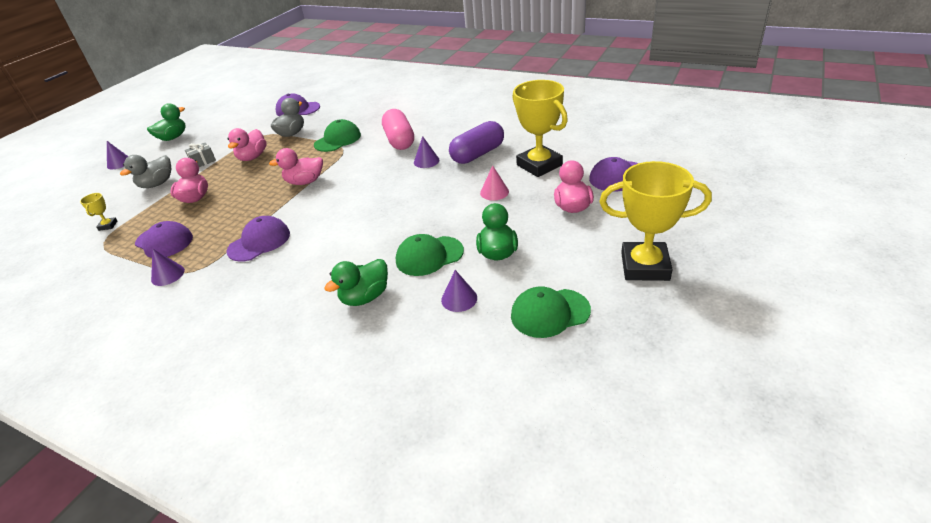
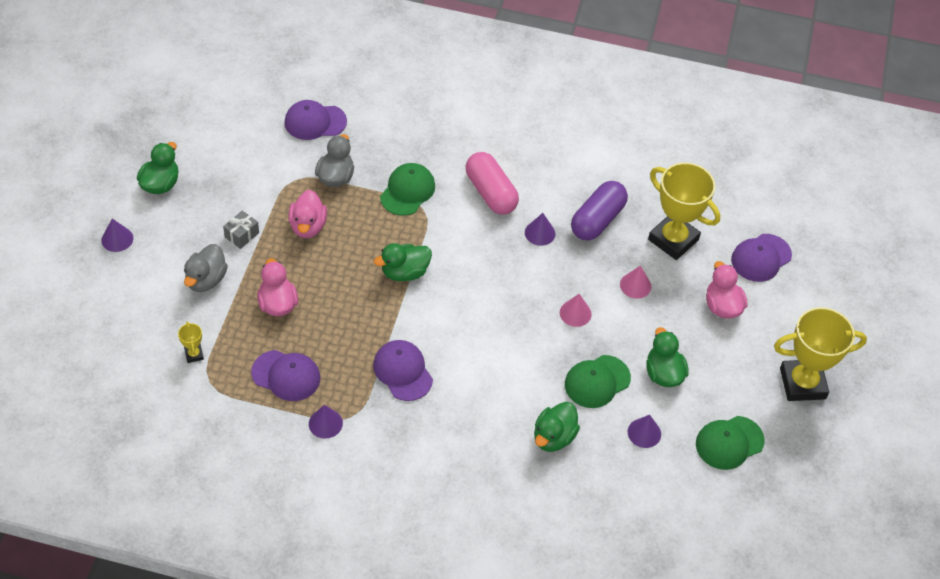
camera: 20 degrees left, 15 degrees up
purple cap [227,216,290,262] -> purple cap turned 60 degrees counterclockwise [373,340,433,401]
pink duck [269,148,323,185] -> green duck [374,243,432,281]
none -> pink cone [560,294,592,327]

